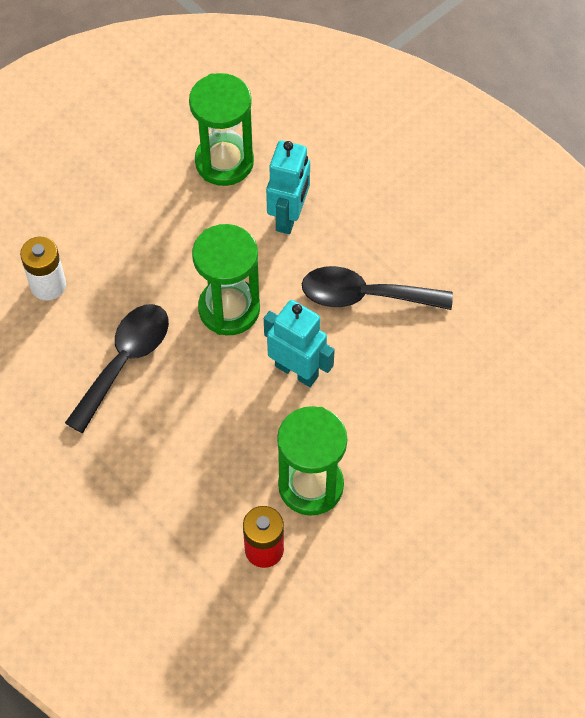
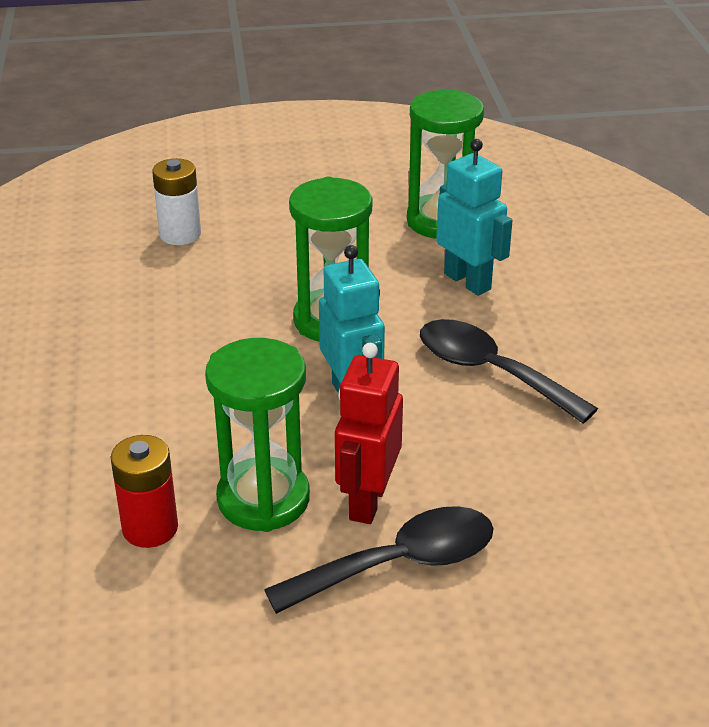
camera: 35 degrees right, 25 degrees down
black spoon [65,304,169,433] -> black spoon moved to [264,506,494,614]
turquoise robot [266,140,310,234] -> turquoise robot turned 90 degrees counterclockwise [436,139,512,296]
none -> red robot [335,343,403,524]

